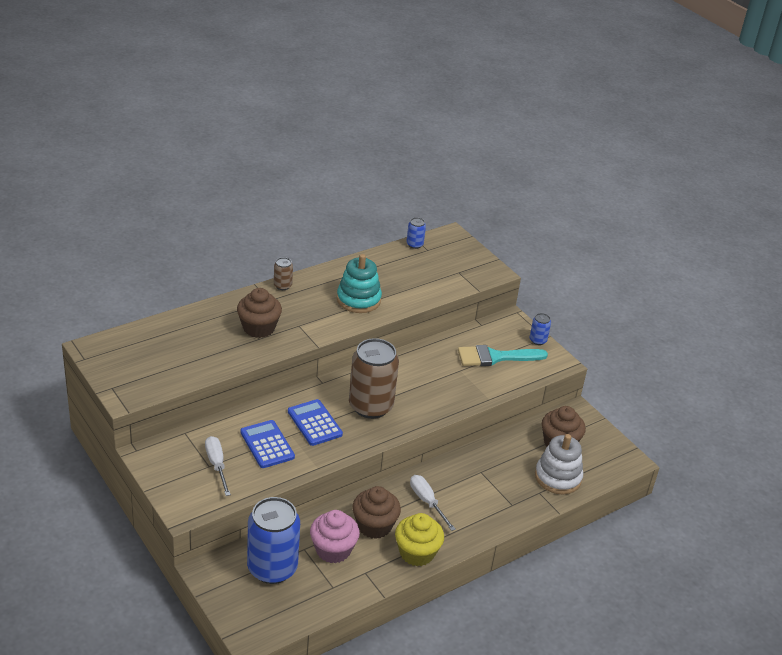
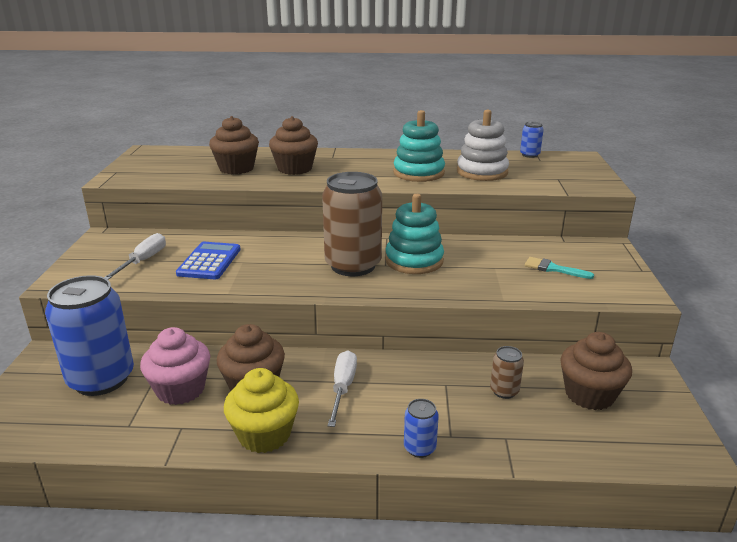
camera: 40 degrees right, 10 degrees down
brown can [274,257,293,290] -> brown can moved to [490,346,524,399]
blue calculator [288,399,343,446] -> none
turquoise brush [458,345,548,366] -> turquoise brush [525,257,594,279], size x0.55
blue can [530,313,551,345] -> blue can moved to [404,399,439,458]
white stacking toy [535,434,583,494] -> white stacking toy moved to [457,110,509,181]
none -> brown cupcake [209,116,259,174]
none -> turquoise stacking toy [385,194,444,274]

